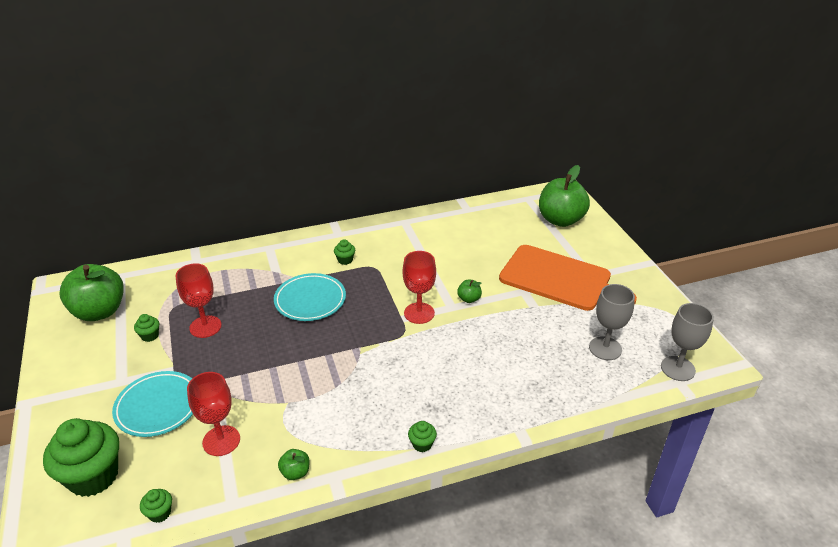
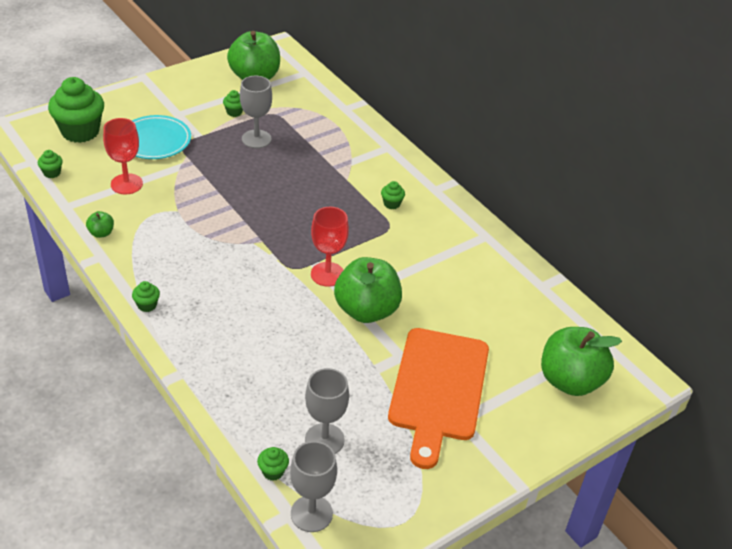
camera: 70 degrees right, 5 degrees up
red goblet [176,263,222,338] -> grey goblet [240,76,272,148]
turquoise plate [274,273,346,321] -> none
green apple [457,280,482,303] -> green apple [334,257,402,323], size x2.35
none -> green cupcake [257,447,289,481]

